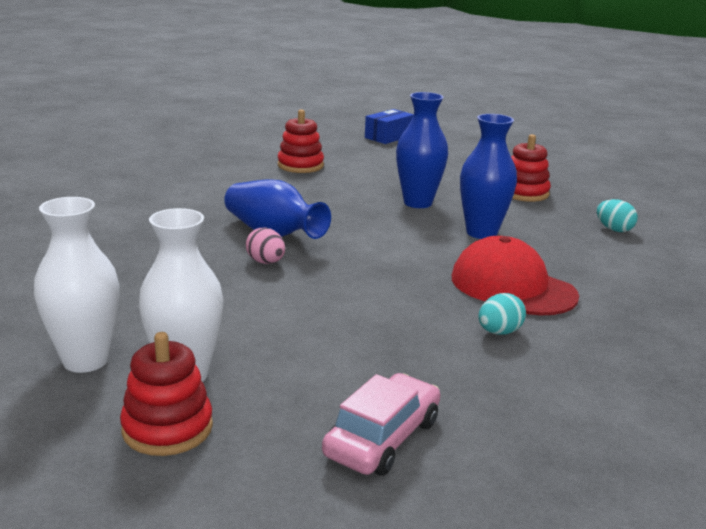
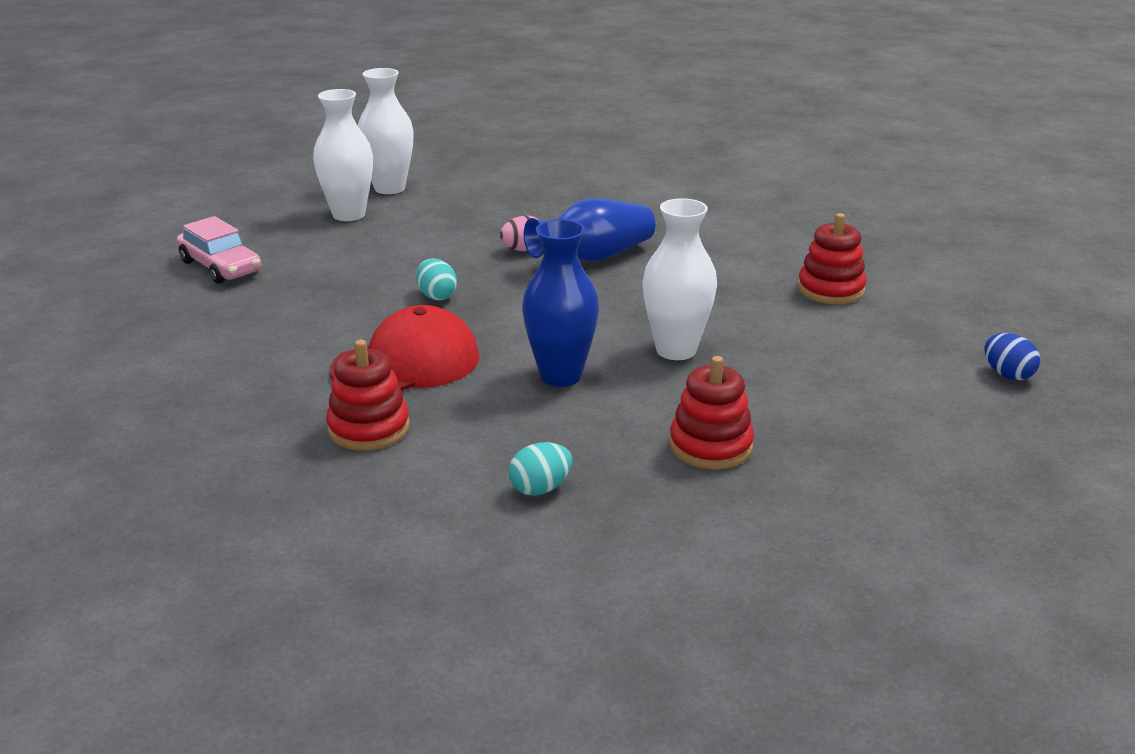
camera: 105 degrees right, 5 degrees up
red stacking toy [120,332,213,456] -> red stacking toy moved to [326,340,410,450]
blue box [365,109,414,144] -> blue egg [984,333,1040,380]
blue vase [396,92,448,208] -> white vase [643,198,717,360]
turquoise egg [478,293,526,335] -> turquoise egg moved to [416,258,457,300]

